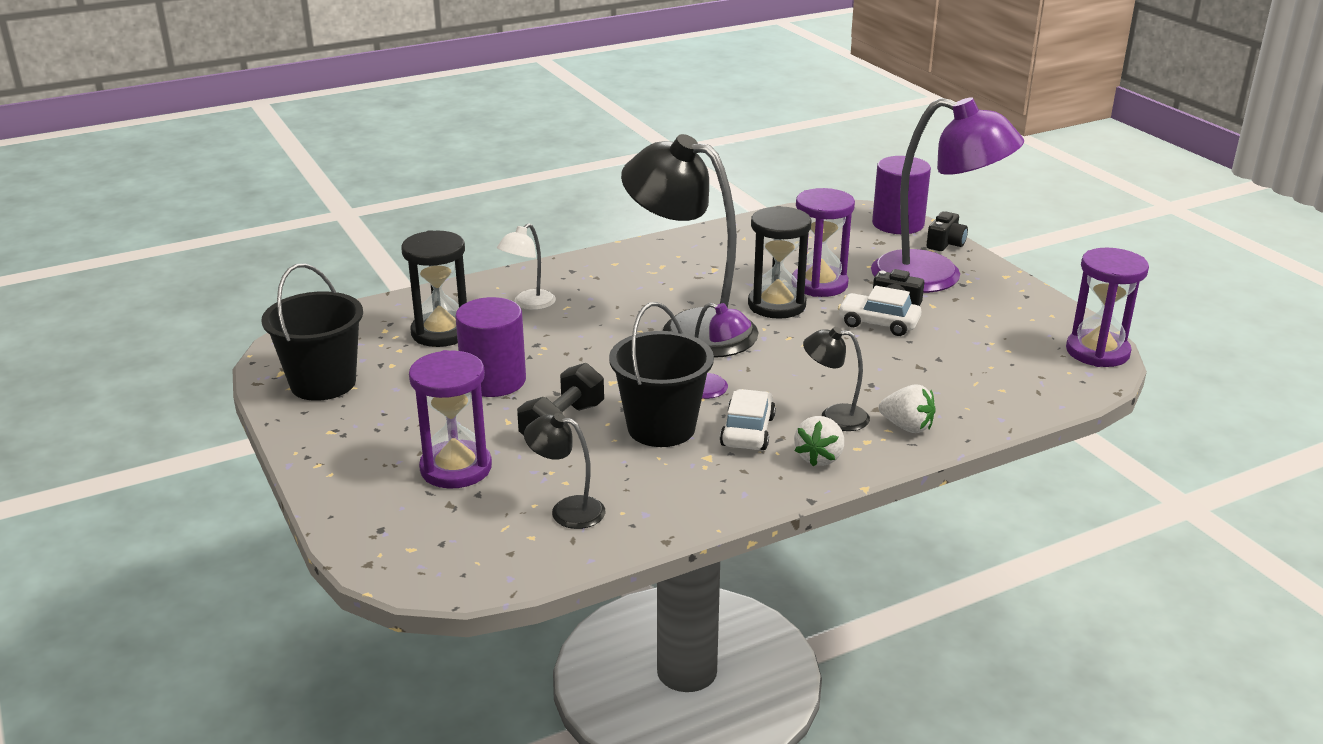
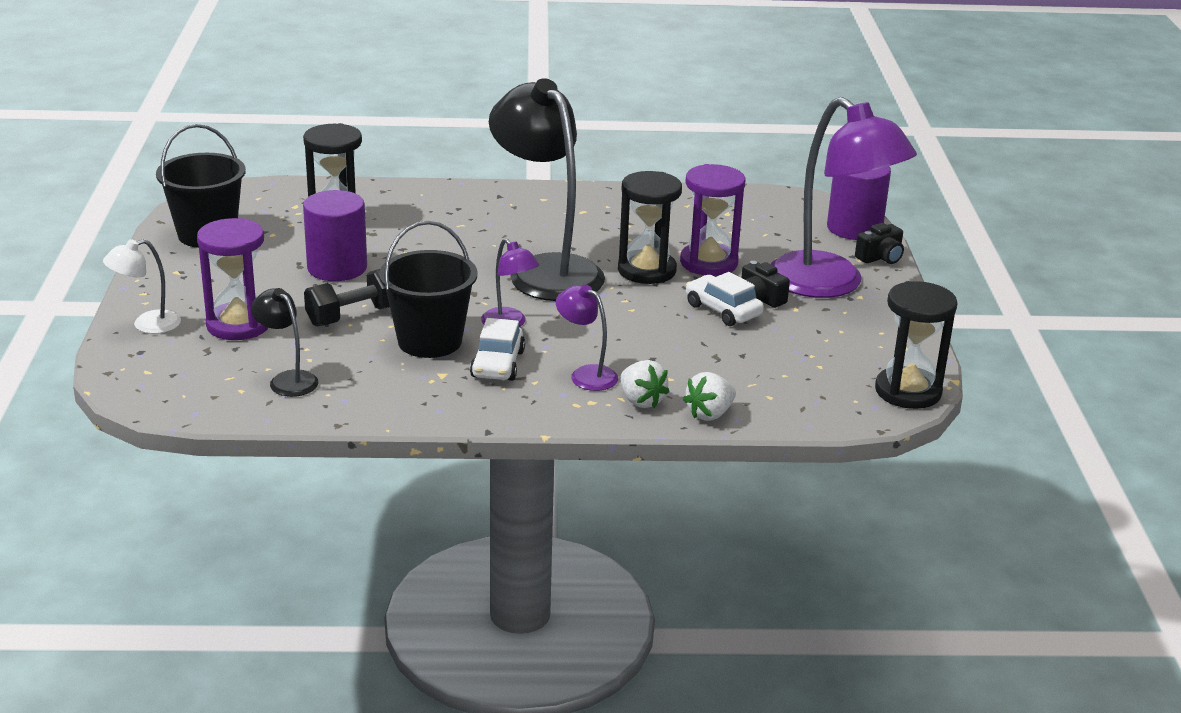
camera: 25 degrees right, 0 degrees up
white lamp [497,223,556,310] -> white lamp moved to [103,239,181,334]
white car [720,389,776,450] -> white car turned 150 degrees clockwise [470,318,525,381]
white strawberry [794,416,844,467] -> white strawberry moved to [683,372,736,421]
black lamp [803,327,870,431] -> purple lamp [556,285,618,391]
purple hourglass [1066,248,1149,367] -> black hourglass [875,281,958,409]

